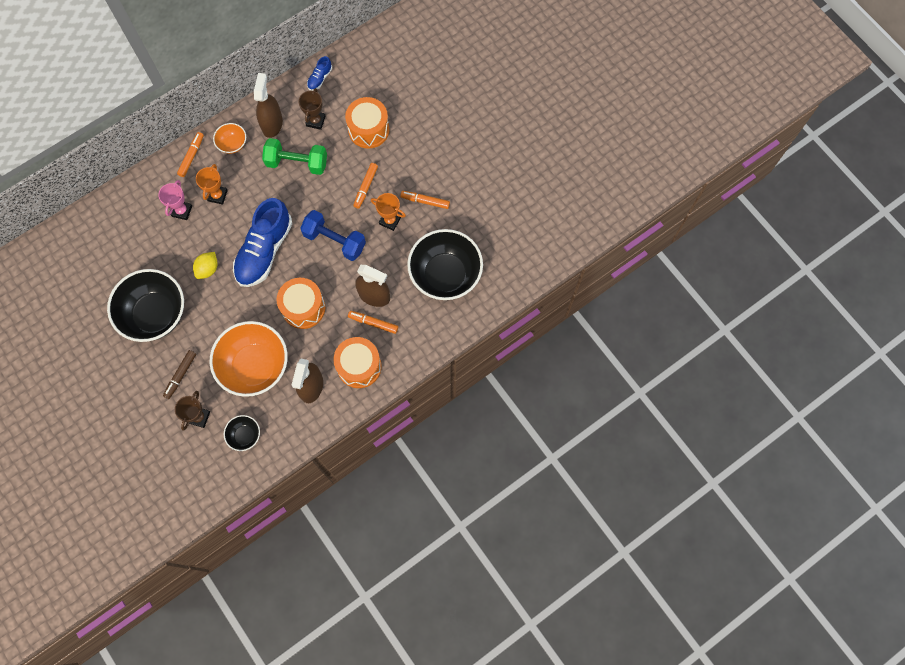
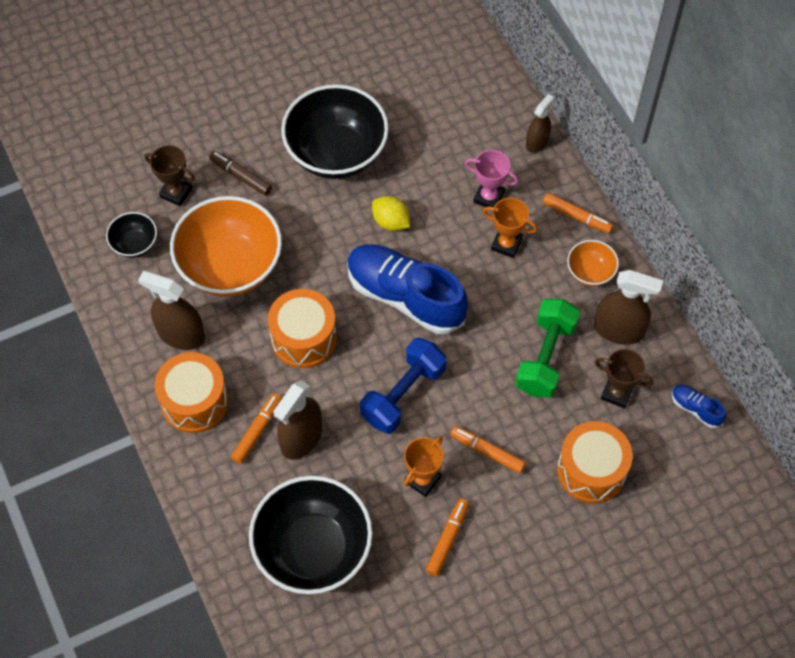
camera: 100 degrees right, 10 degrees down
none -> brown spray bottle [526,94,554,153]

